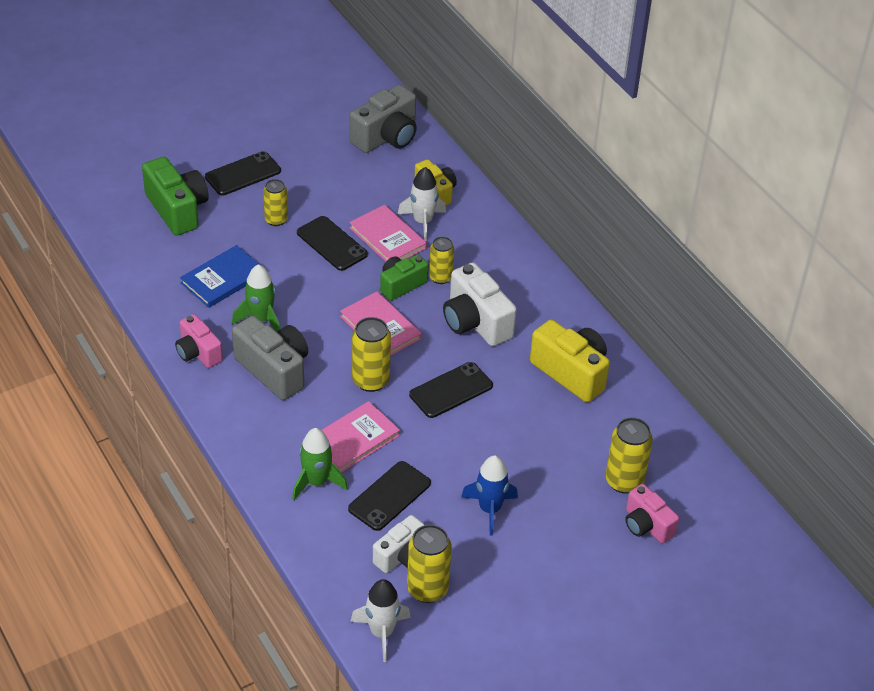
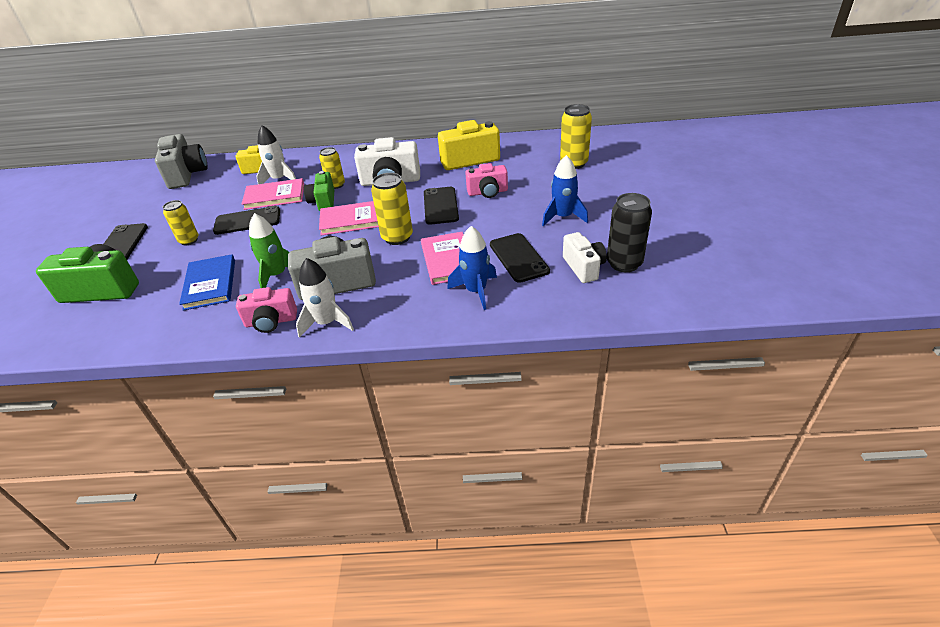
camera: 55 degrees left, 5 degrees down
green rocket [292,428,348,500] -> blue rocket [447,226,497,310]
white rocket [350,579,411,662] -> white rocket moved to [296,258,354,338]
yellow can [407,525,452,603] -> black can [607,193,652,272]
pink camera [625,484,679,543] -> pink camera moved to [465,163,508,198]

